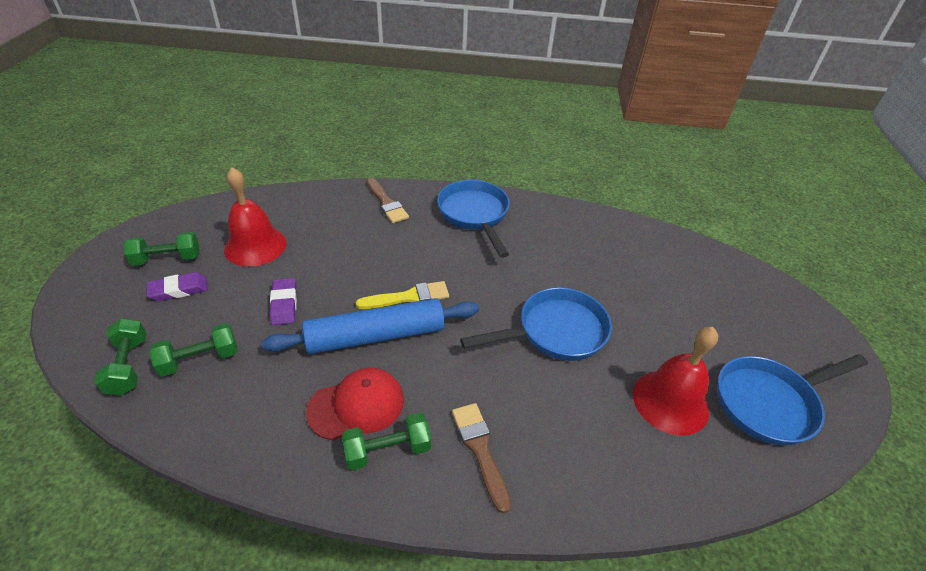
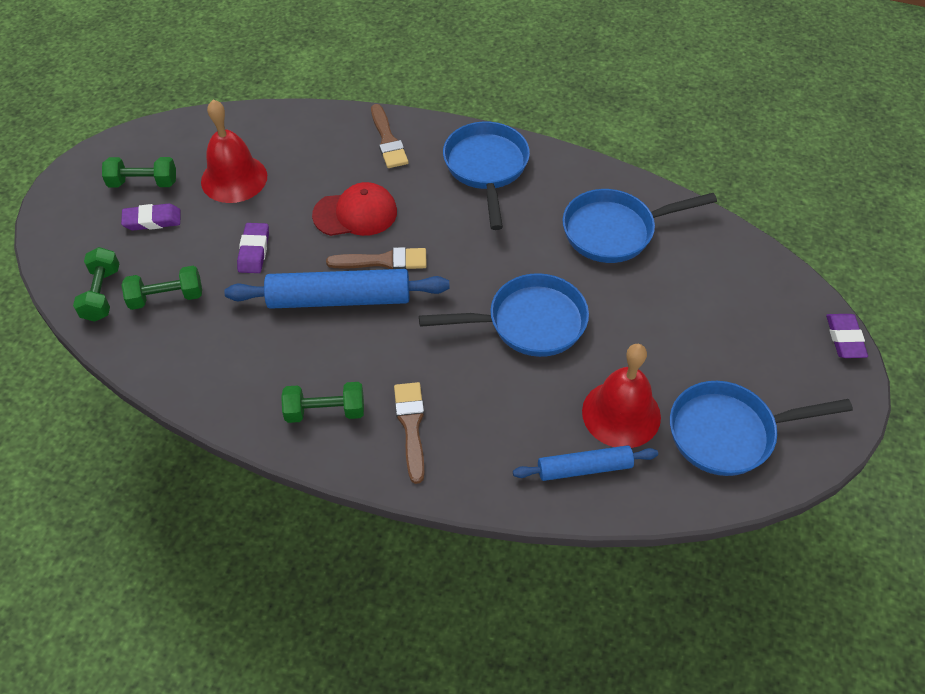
camera: 15 degrees right, 10 degrees up
red cap [306,368,404,440] -> red cap moved to [312,182,397,236]
yellow brush [356,281,449,309] -> brown brush [326,247,427,269]
none -> blue rolling pin [513,445,658,481]
none -> blue pan [563,189,717,263]
none -> purple eraser [826,314,868,358]

